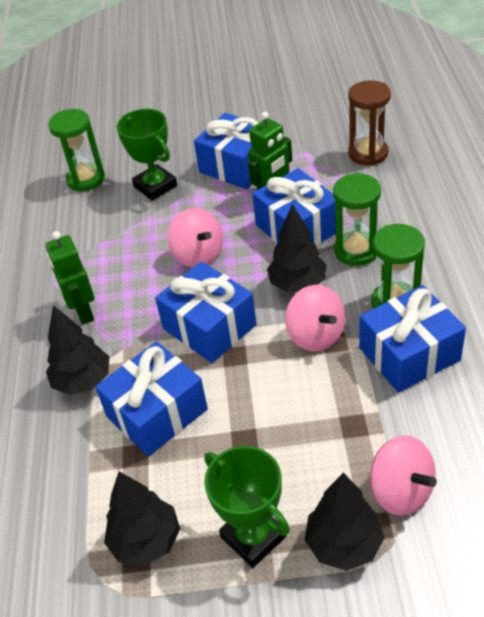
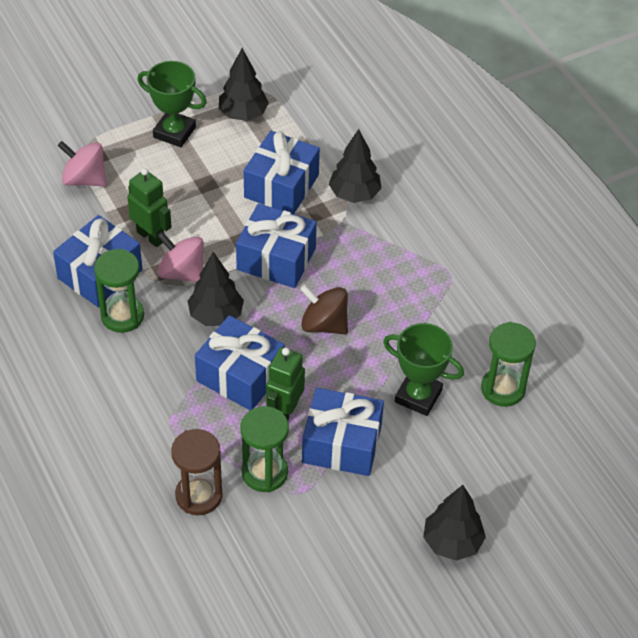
camera: 150 degrees right, 5 degrees up
green robot [45,231,95,324] -> green robot moved to [127,168,172,247]
pink spinning top [168,208,223,268] -> brown spinning top [300,285,348,335]
black tree [305,473,384,571] -> black tree moved to [423,485,486,561]
green hourglass [333,173,381,266] -> green hourglass moved to [240,406,289,492]

